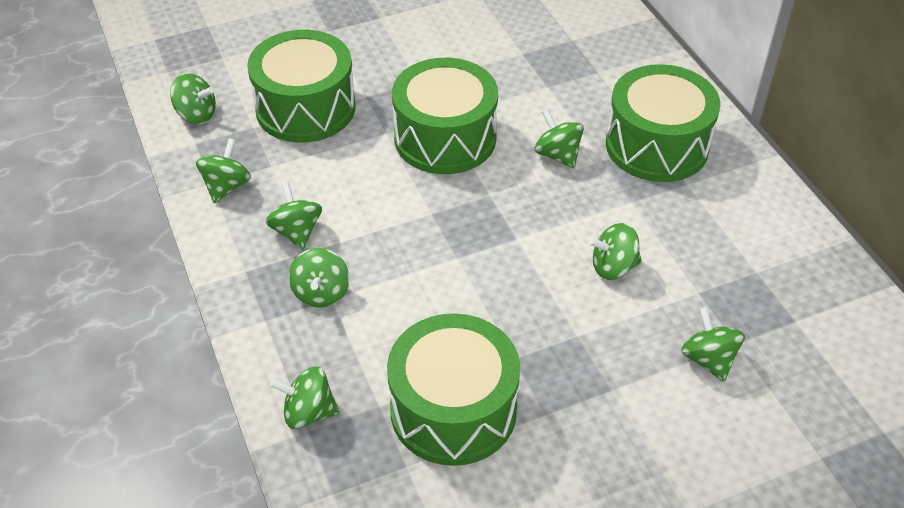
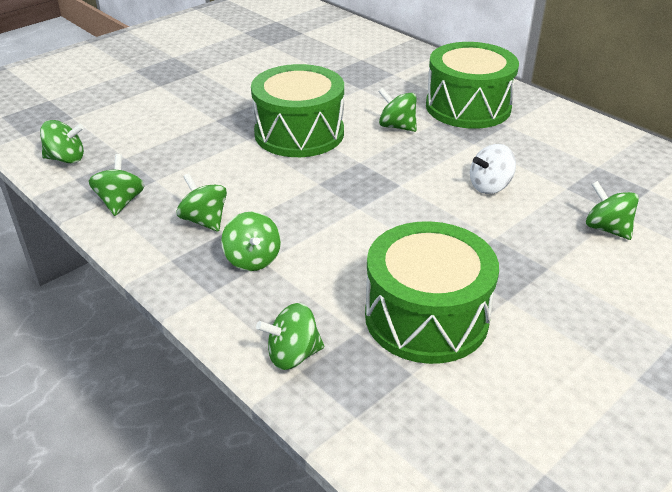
camera: 20 degrees left, 10 degrees down
green drum [247,30,356,143] -> none
green spinning top [588,223,642,280] -> white spinning top [470,144,516,194]

